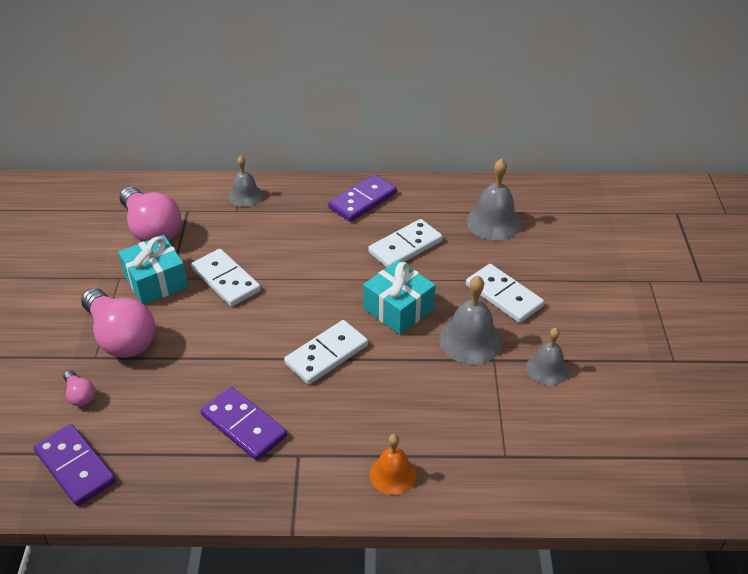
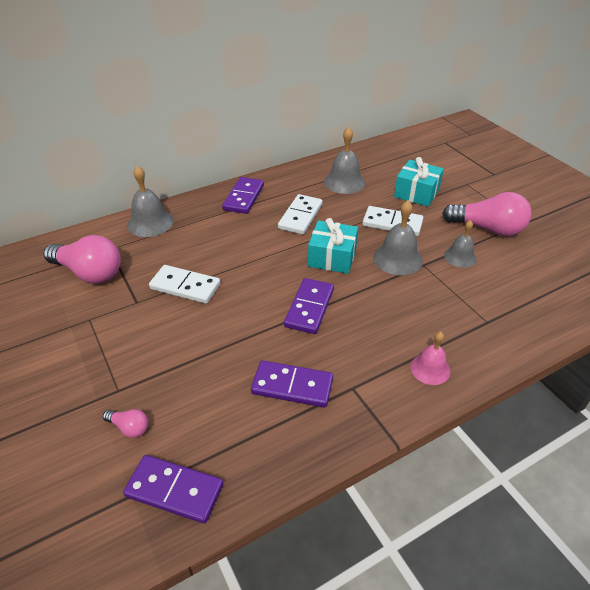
camera: 30 degrees left, 0 degrees up
pink light bulb [81,288,155,358] -> pink light bulb moved to [442,192,532,236]
turquoise gift [118,235,188,305] -> turquoise gift moved to [394,157,444,207]
grey bell [228,156,263,207] -> grey bell [127,166,174,237], size x1.54
white domino [284,320,368,385] -> purple domino [284,278,334,334]
orange bell [370,434,416,495] -> pink bell [411,332,450,385]

